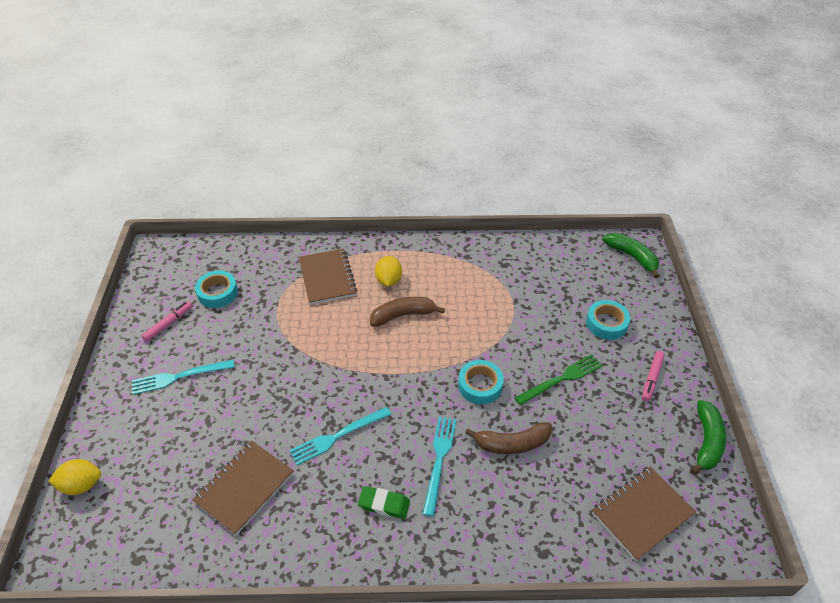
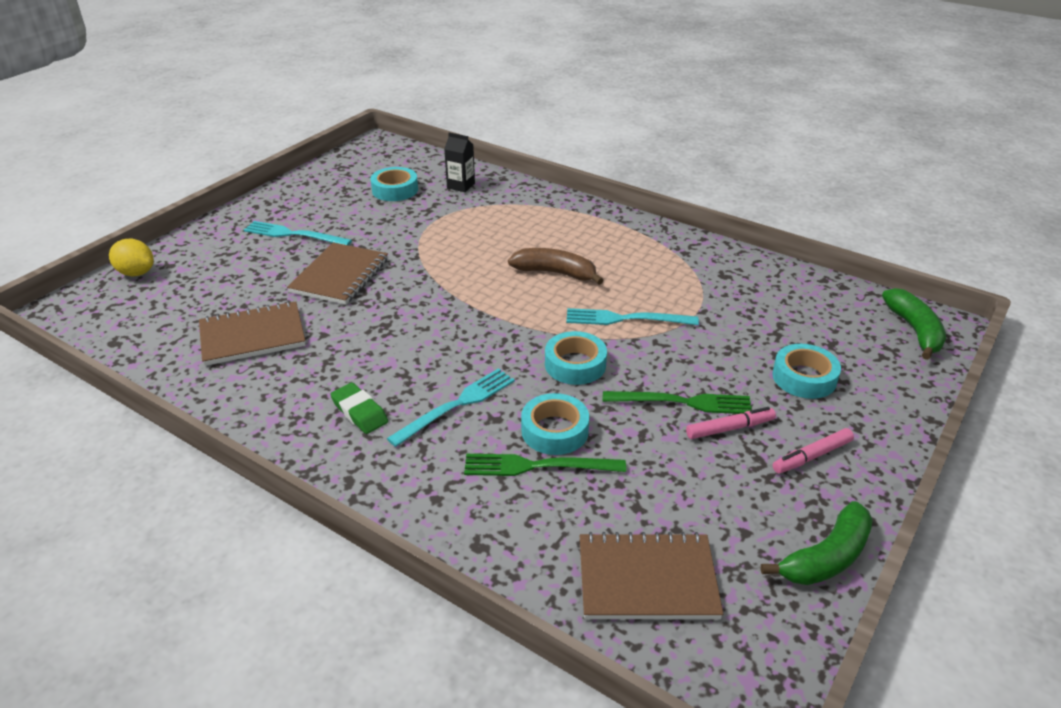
camera: 35 degrees right, 10 degrees down
pink marker [141,301,192,342] -> pink marker moved to [686,407,776,439]
turquoise fork [289,407,391,465] -> turquoise fork moved to [566,308,699,325]
brown notebook [299,249,357,305] -> brown notebook moved to [287,242,388,305]
yellow lemon [375,256,402,286] -> none
brown banana [465,422,552,454] -> turquoise tape [521,393,589,455]
none -> black carton [444,132,475,192]
none -> green fork [464,454,626,476]

